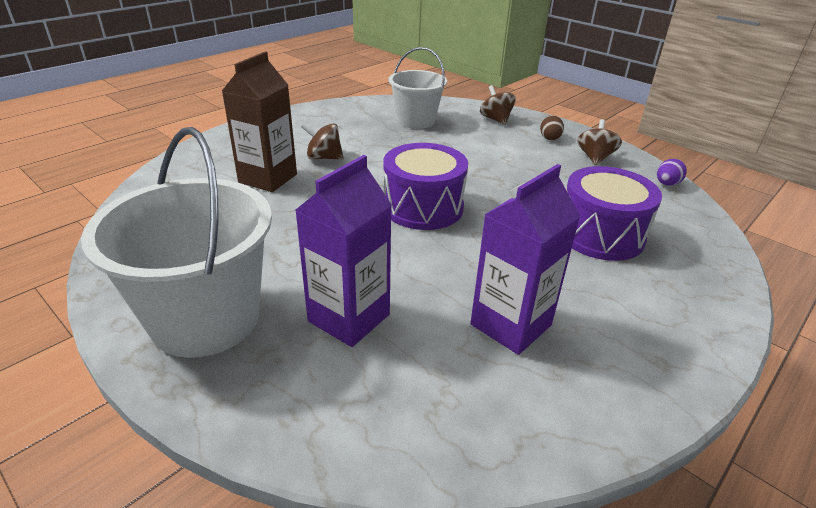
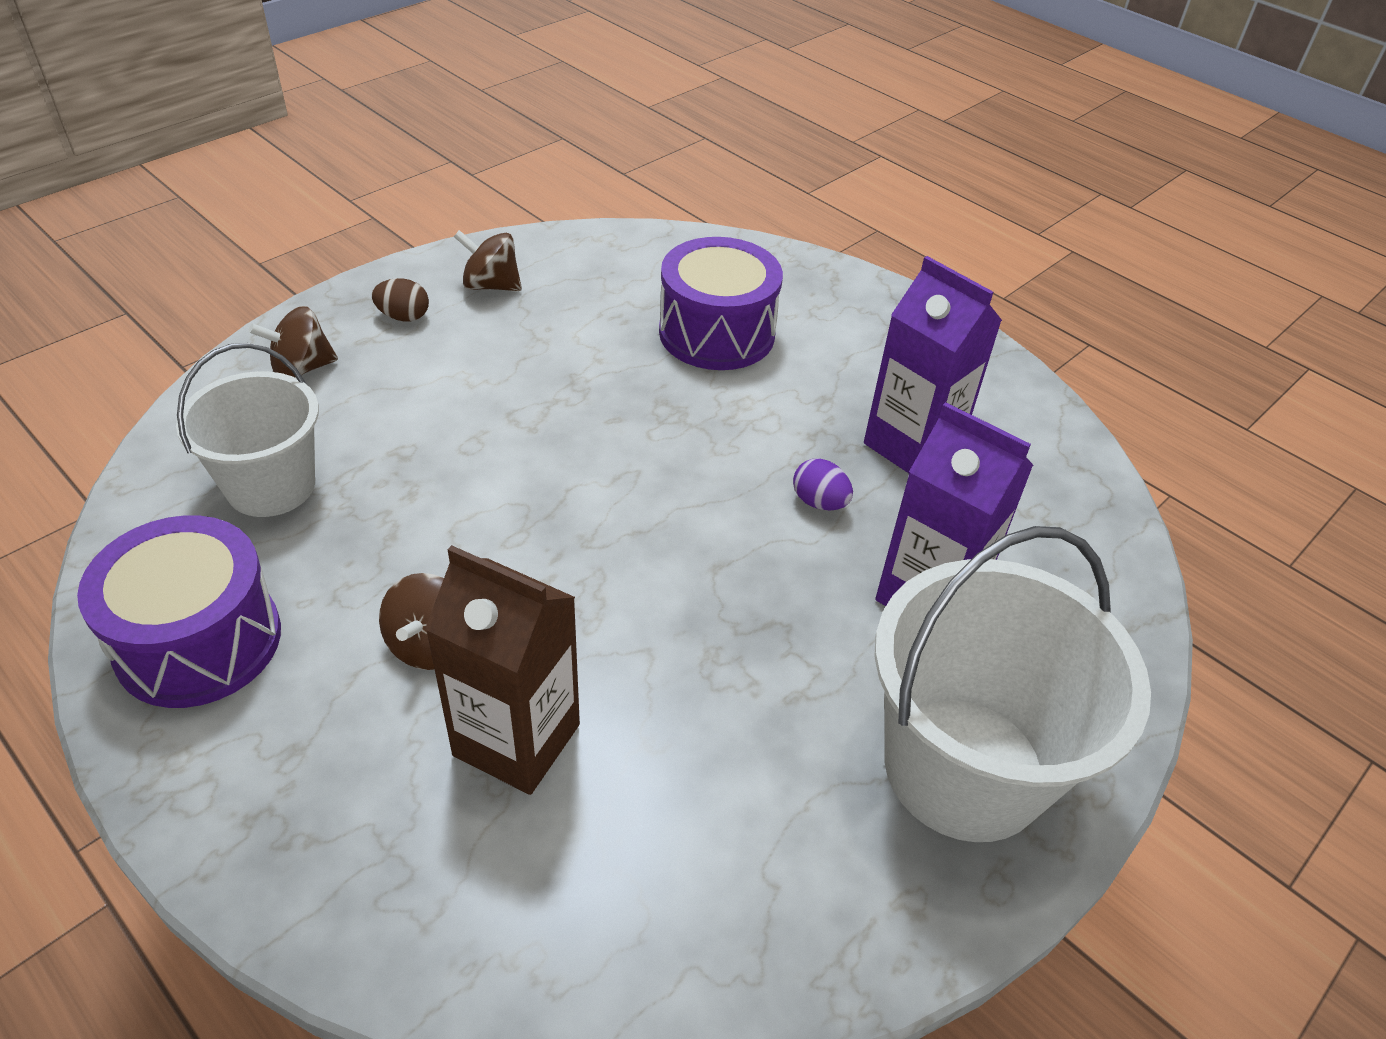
camera: 90 degrees left, 10 degrees up
purple drum [383,143,468,230] -> purple drum moved to [77,515,281,708]
purple egg [657,159,687,186] -> purple egg moved to [793,458,853,511]

